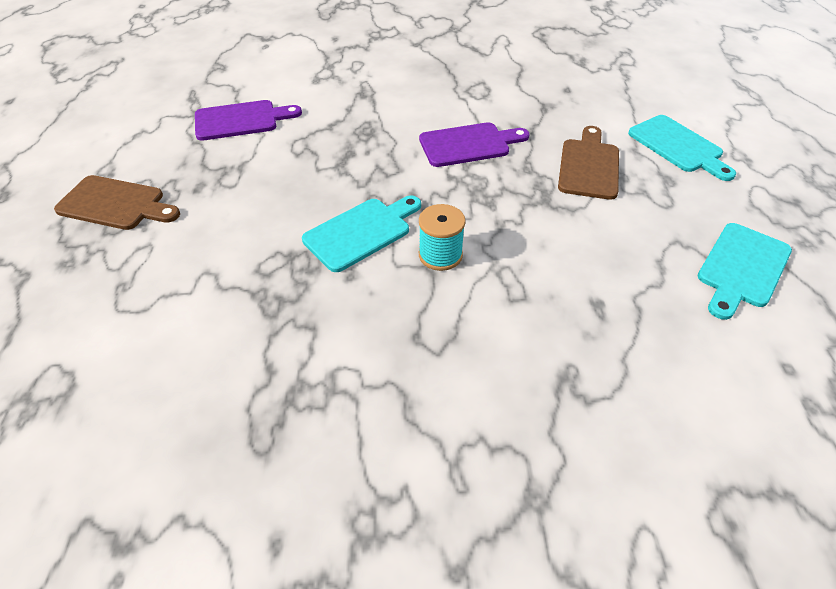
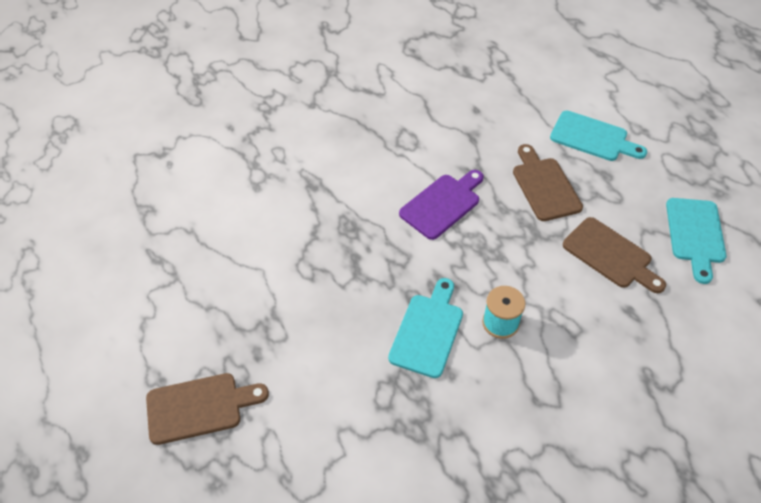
camera: 30 degrees left, 5 degrees up
purple cutting board [195,100,302,141] -> none
none -> brown cutting board [563,217,666,293]

